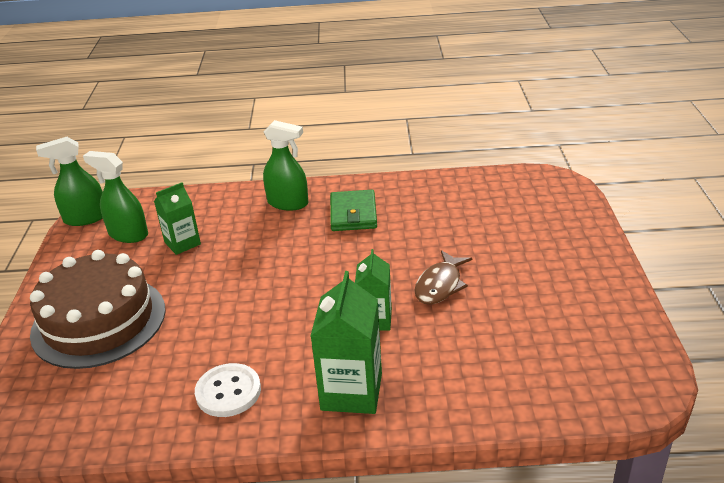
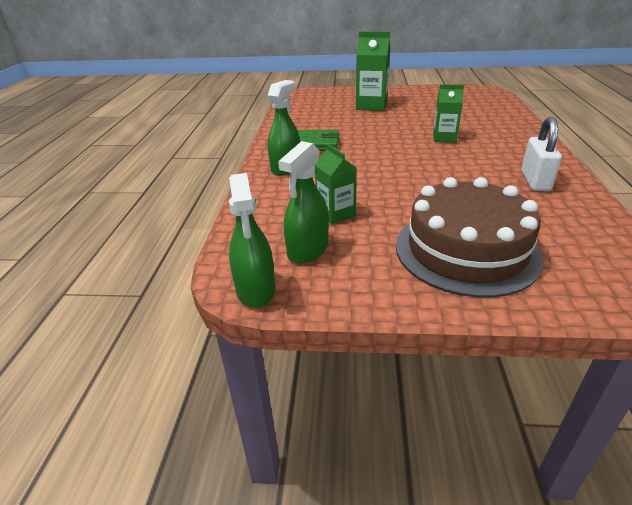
camera: 85 degrees left, 0 degrees up
white button [195,363,261,417] -> white padlock [521,117,562,191]
green carton [311,271,382,414] -> green carton moved to [356,32,390,111]
brown fish [414,250,472,304] -> none

